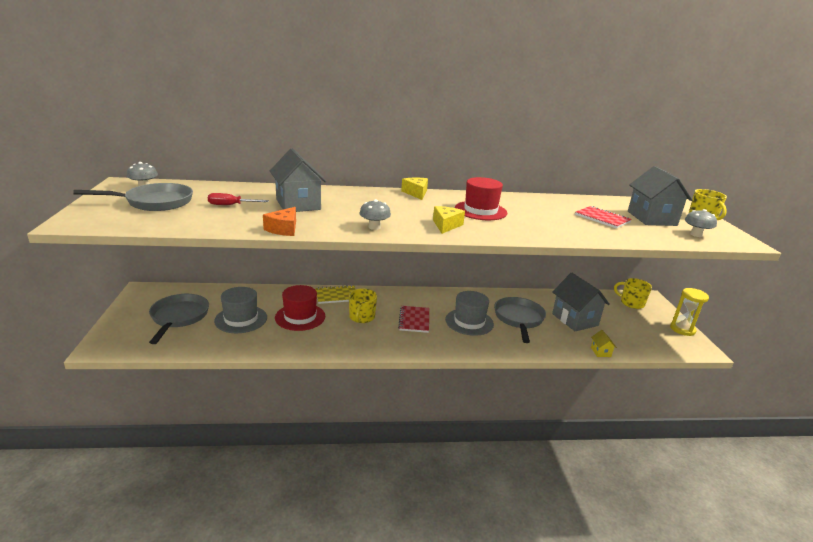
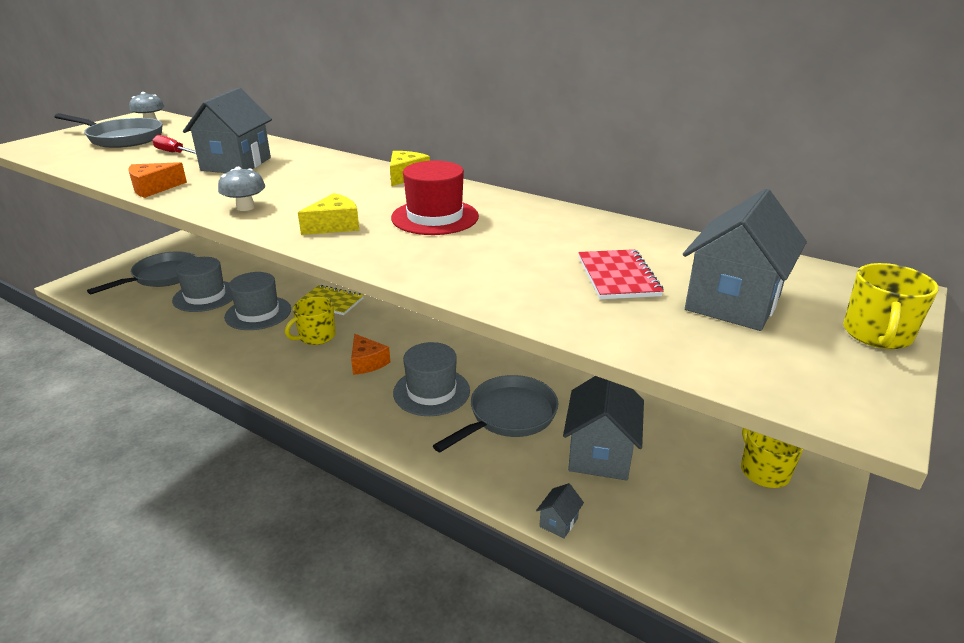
camera: 40 degrees right, 5 degrees up
red hat [275,285,325,331] -> grey hat [224,272,291,330]
red notebook [398,306,429,333] -> orange cheese [351,334,390,375]
yellow house [591,330,617,357] -> grey house [536,483,584,539]
yellow hourglass [670,288,709,336] -> none
grey mushroom [685,209,717,237] -> none

